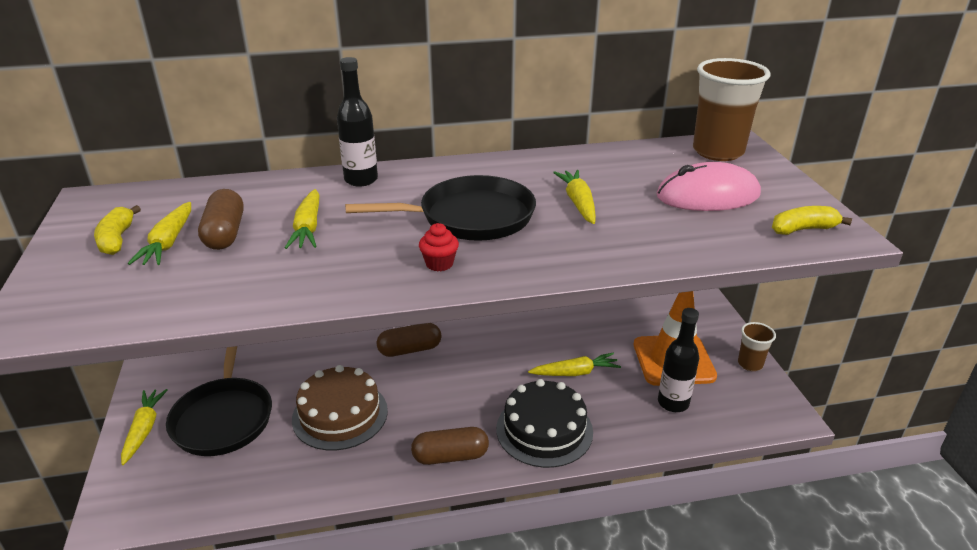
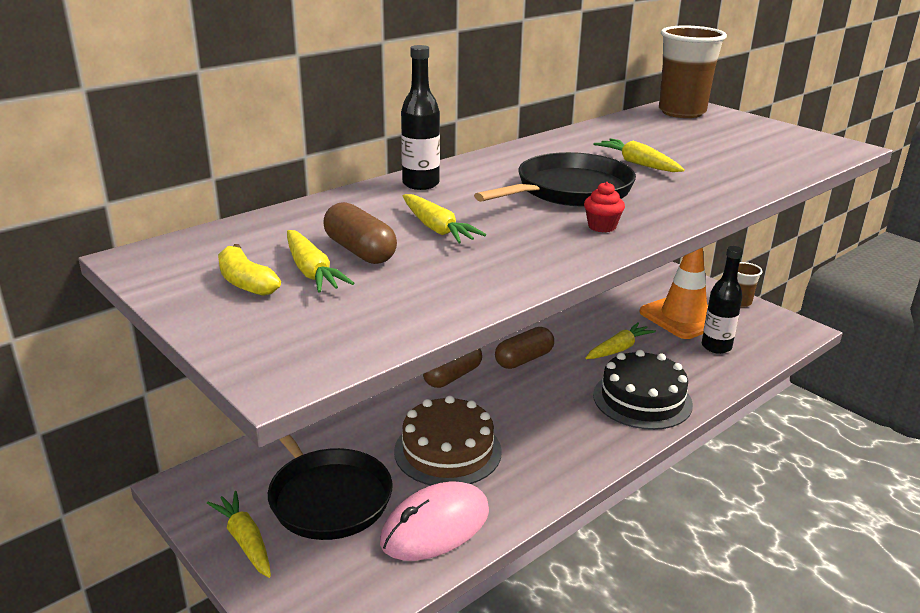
camera: 30 degrees left, 5 degrees down
brown capsule [411,427,489,465] -> brown capsule moved to [495,327,554,369]
pink mouse [657,162,761,211] -> pink mouse moved to [380,482,489,561]
yellow banana [772,206,852,235] -> none

